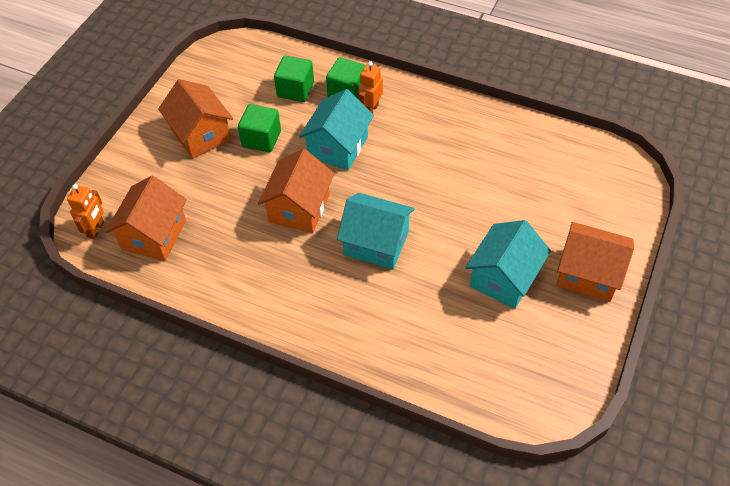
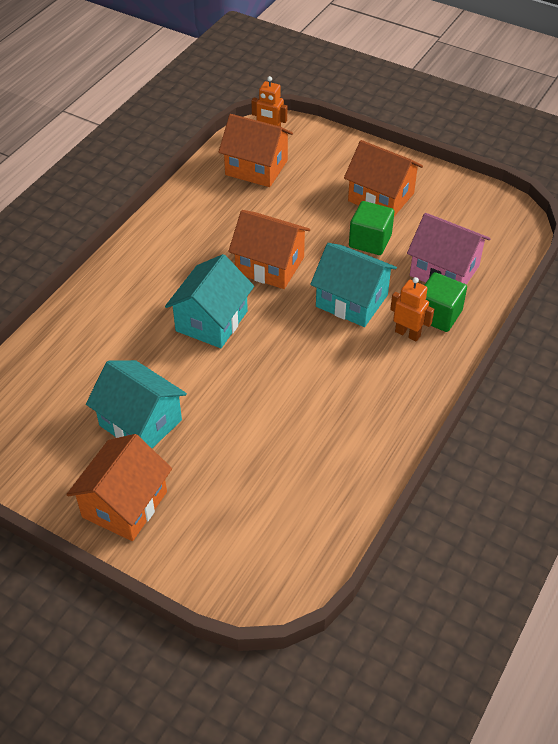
camera: 95 degrees right, 5 degrees down
orange house [158,79,233,159] -> orange house turned 60 degrees clockwise [344,140,423,216]
green cube [274,56,314,102] -> pink house [407,213,491,285]

